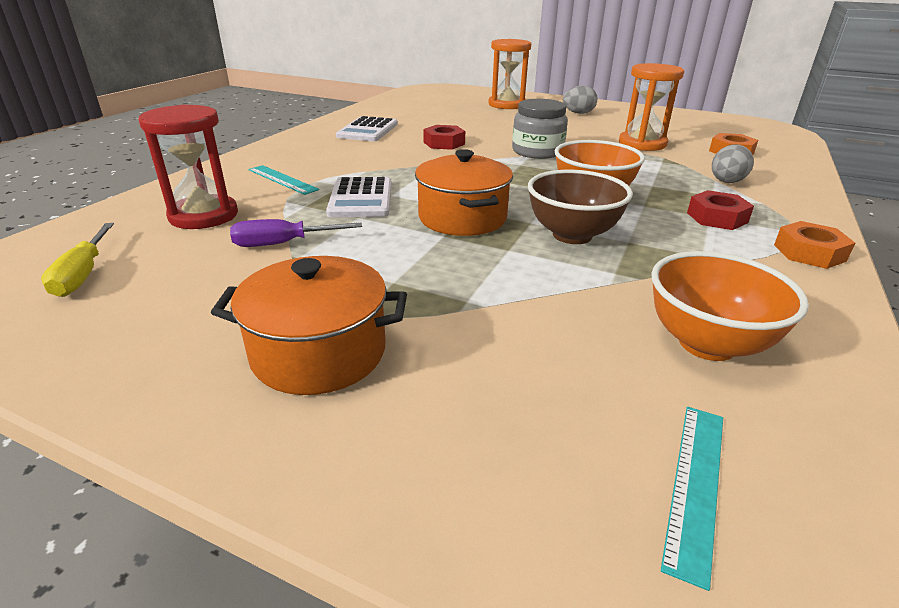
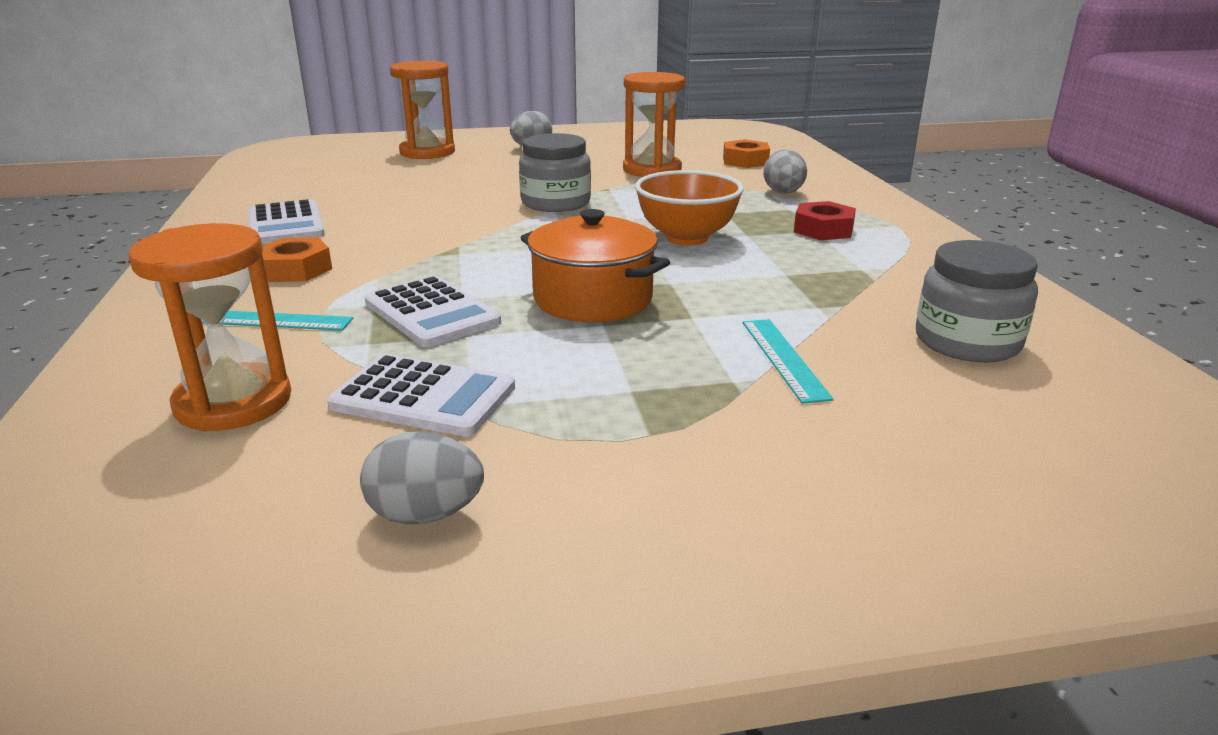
camera: 35 degrees left, 5 degrees down
yellow screwdriver [41,223,114,297] -> none
red hourglass [139,105,238,229] -> orange hourglass [129,223,291,431]
orange pot [211,256,407,395] -> none
purple screwdriver [230,219,362,247] -> white calculator [327,354,515,437]
red nut [423,125,465,150] -> none
brown bowl [528,170,633,244] -> none
orange bowl [651,251,809,361] -> grey jar [916,240,1038,363]
turquoise ruler [661,407,723,591] -> turquoise ruler moved to [743,319,834,404]
orange nut [774,221,855,269] -> orange nut moved to [262,237,332,282]
none -> grey egg [360,431,484,524]

